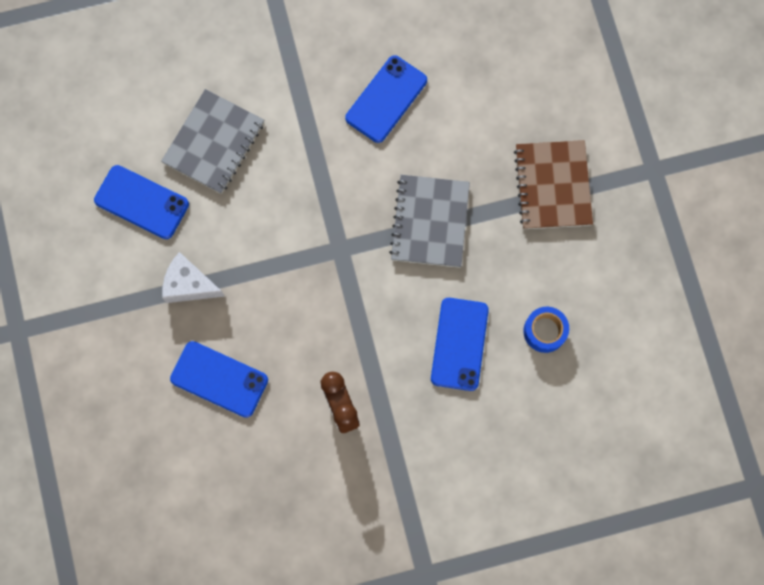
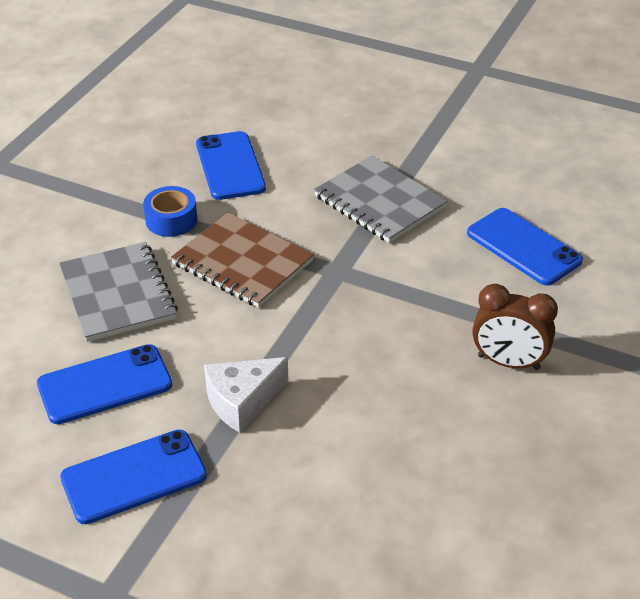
camera: 50 degrees left, 35 degrees down
blue phone [170,341,268,418] -> blue phone moved to [60,430,207,524]
brown notebook [514,140,593,229] -> brown notebook moved to [171,212,314,308]
blue tape [523,307,569,353] -> blue tape moved to [143,186,197,237]

